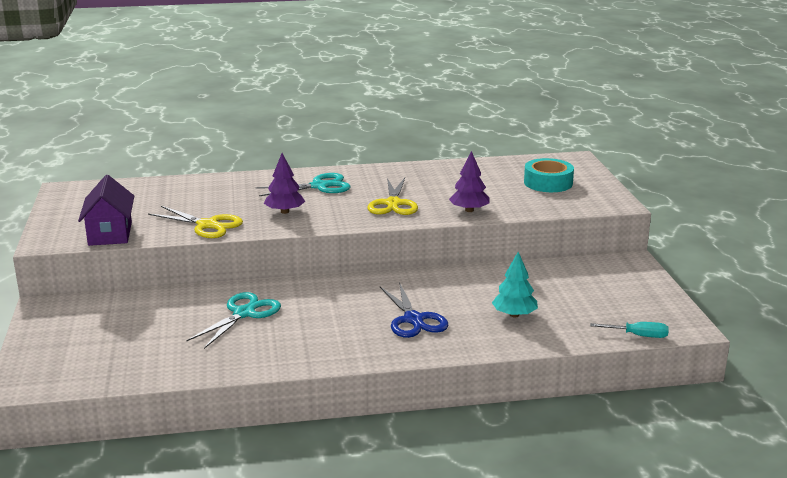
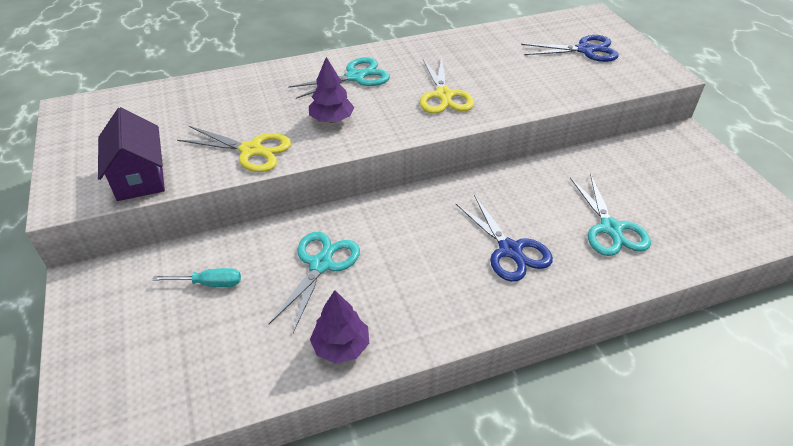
camera: 10 degrees left, 20 degrees up
purple tree [449,151,490,212] -> purple tree moved to [310,290,369,363]
turquoise tree [492,252,538,317] -> turquoise scissors [570,173,651,256]
turquoise tape [524,158,574,192] -> blue scissors [521,35,619,62]
turquoise screwdriver [590,322,669,338] -> turquoise screwdriver moved to [152,268,241,287]

